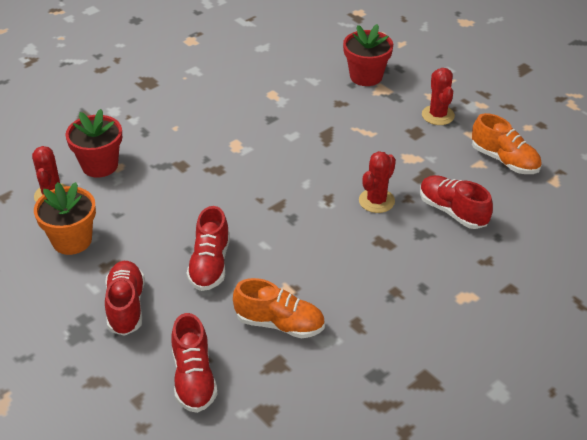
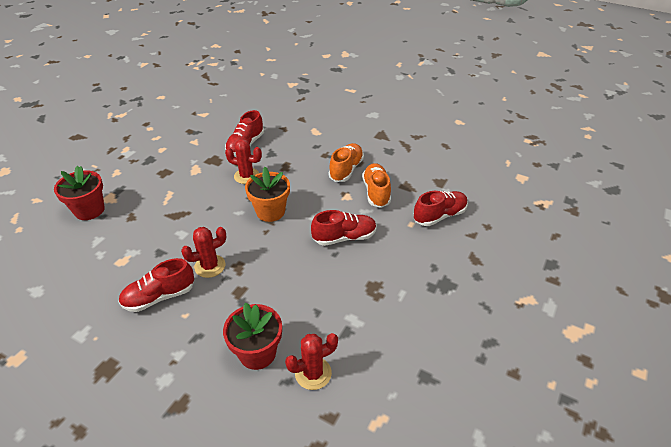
camera: 110 degrees left, 0 degrees up
orange flower pot [34,182,96,255] -> orange flower pot moved to [245,167,290,222]
red shoe [105,261,145,336] -> red shoe moved to [118,258,194,312]
red cactus [422,68,455,125] -> red cactus moved to [181,227,227,278]
orange shoe [472,113,542,174] -> orange shoe moved to [329,143,364,182]

